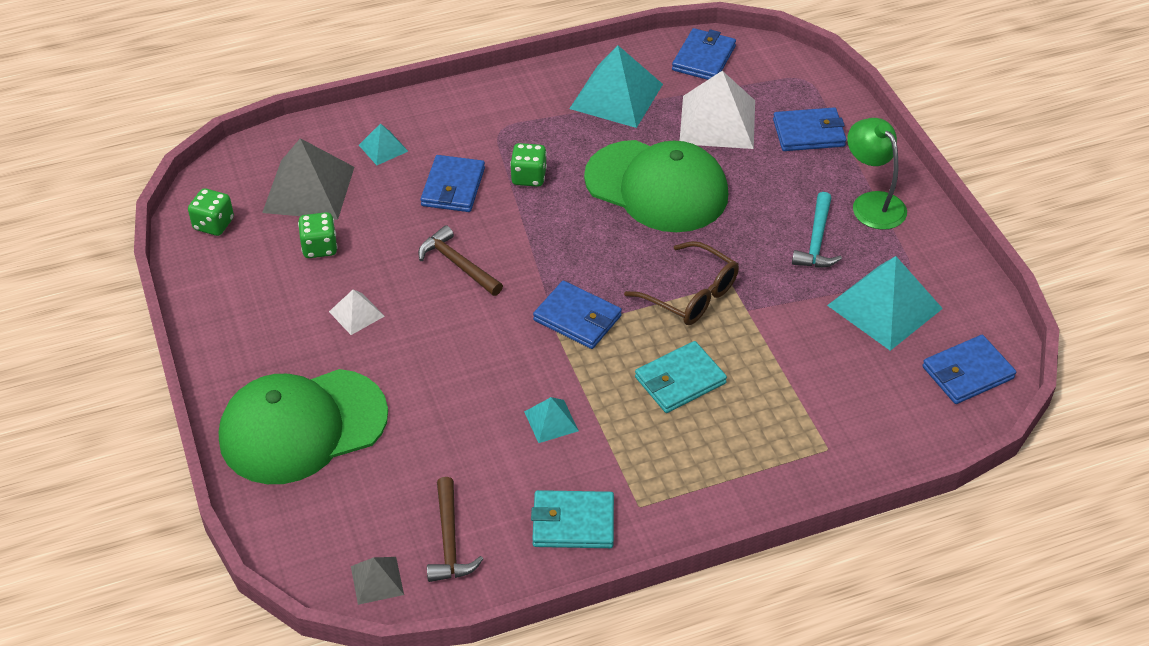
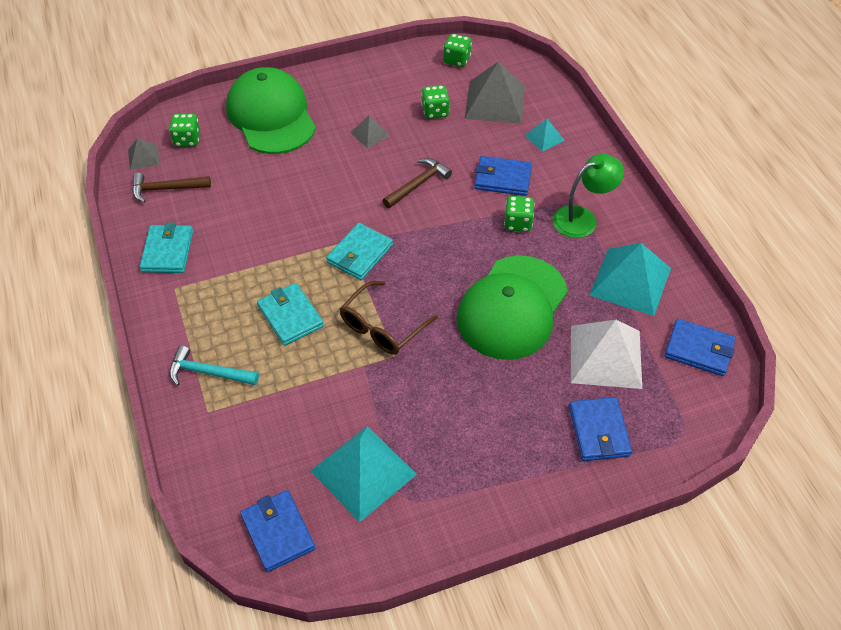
camera: 90 degrees right, 5 degrees up
white pyramid [329,290,385,335] -> grey pyramid [351,115,390,148]
turquoise pyramid [524,397,579,443] -> none
blue wallet [533,281,622,349] -> turquoise wallet [326,223,393,280]
turquoise hammer [792,192,842,268] -> turquoise hammer moved to [169,345,259,386]
green lamp [847,118,907,230] -> green lamp moved to [553,154,624,238]
none -> green dice [169,114,200,147]

